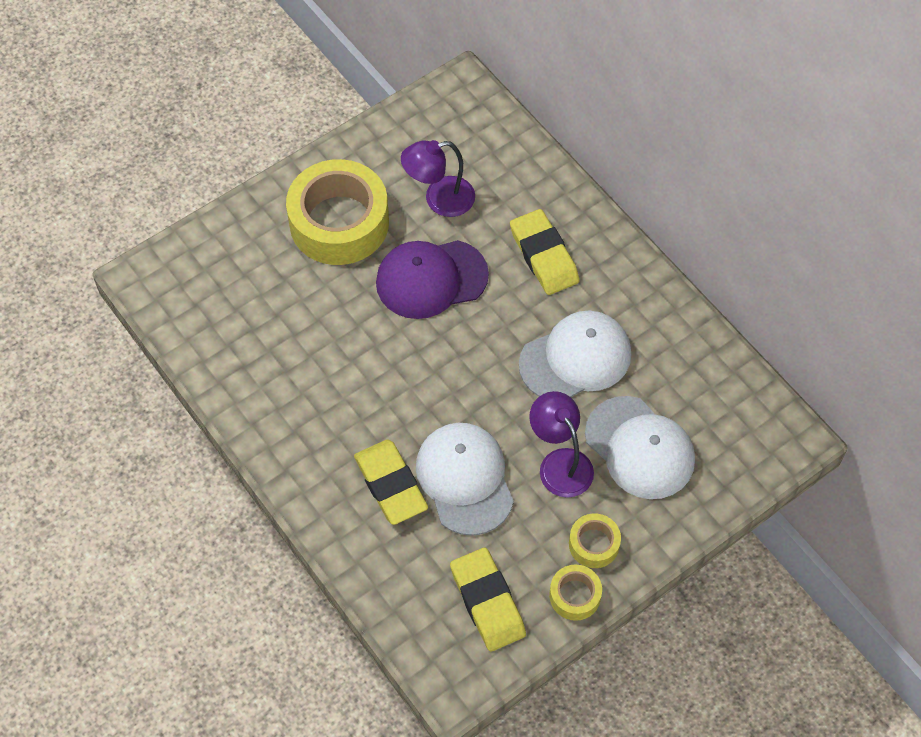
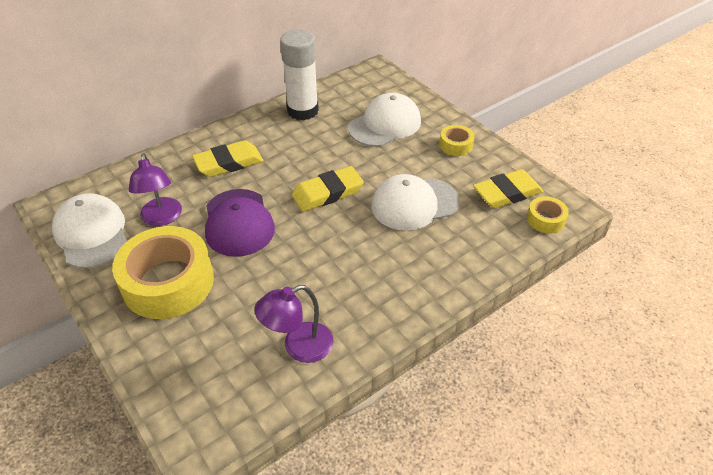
camera: 90 degrees left, 15 degrees down
yellow eraser [354,439,428,525] -> yellow eraser moved to [292,166,364,212]
white cap [519,311,631,397] -> white cap moved to [52,193,127,268]
purple lamp [529,391,594,498] -> purple lamp moved to [254,285,334,363]
yellow tape [549,565,602,621] -> yellow tape moved to [527,196,569,234]
none -> white glue stick [280,30,319,121]

